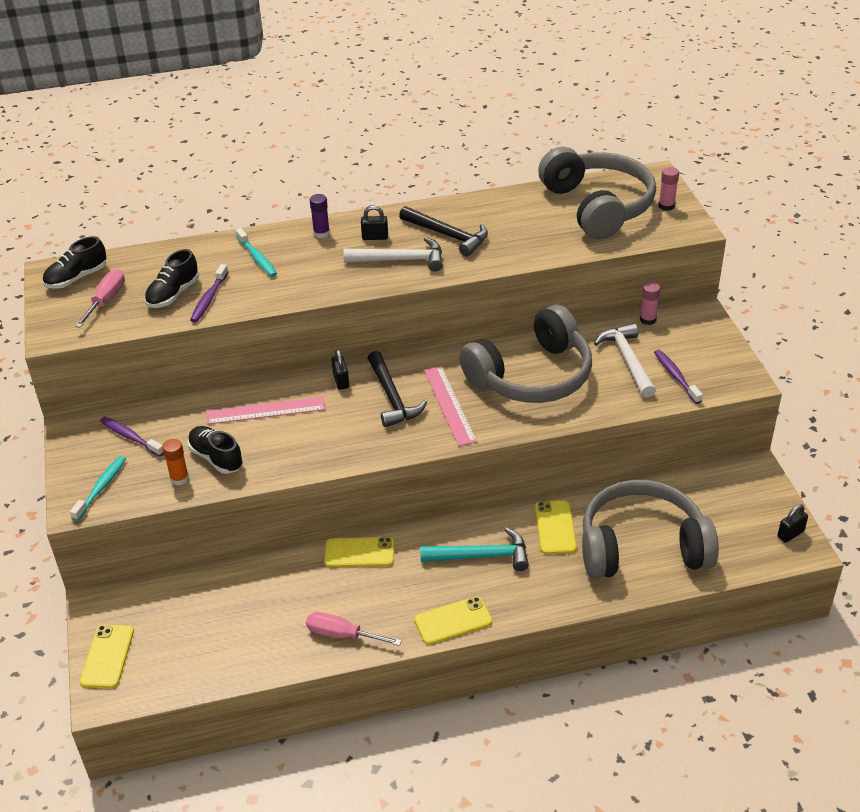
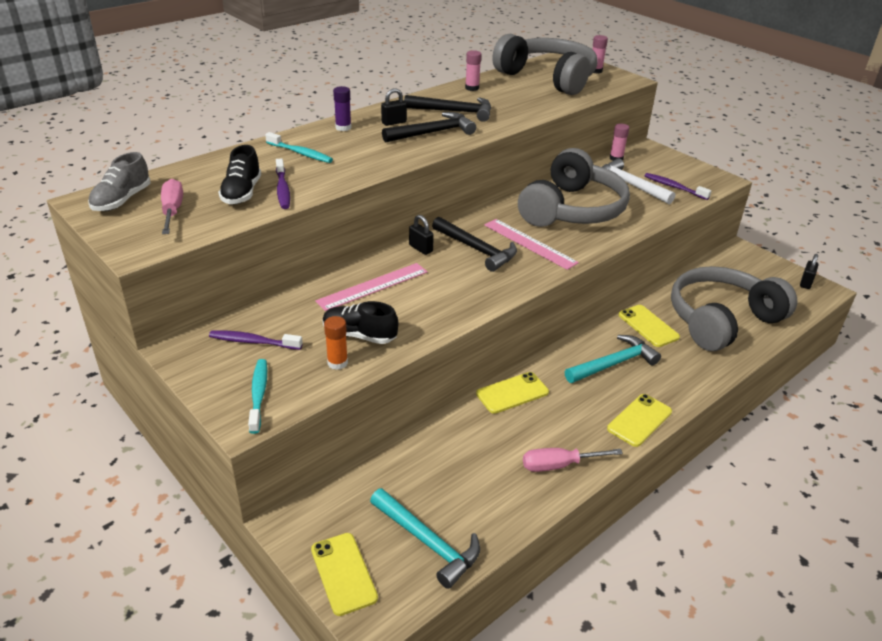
camera: 30 degrees left, 5 degrees down
black shoe [42,236,106,289] -> grey shoe [88,152,151,211]
white hammer [343,237,443,272] -> black hammer [382,112,476,143]
none -> turquoise hammer [370,488,480,589]
none -> pink glue stick [465,50,481,91]

